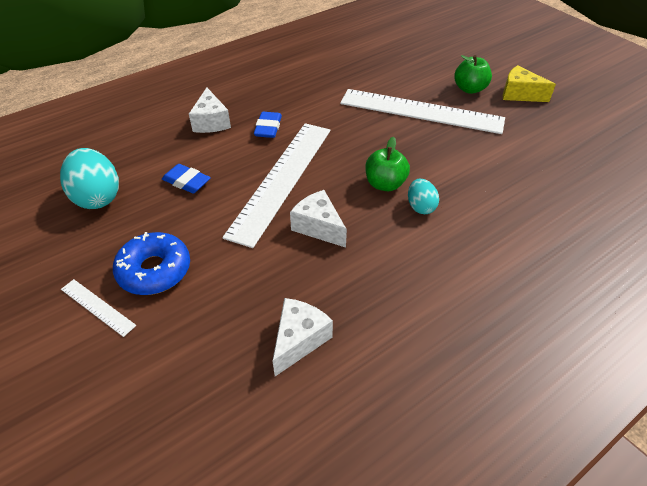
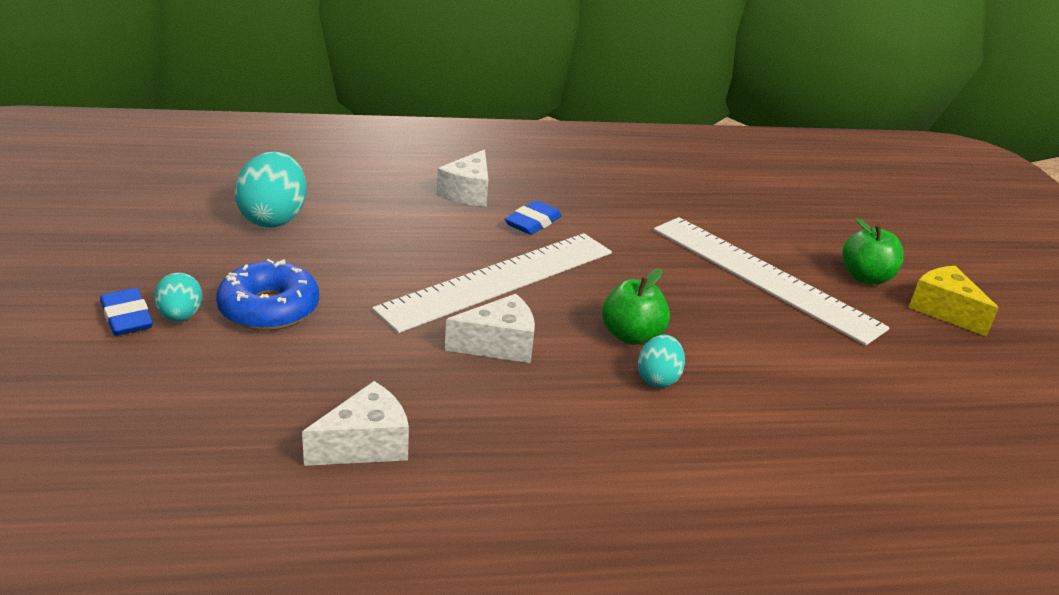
camera: 25 degrees right, 15 degrees down
white ruler [61,279,136,337] -> turquoise egg [154,273,202,321]
blue eraser [162,164,211,193] -> blue eraser moved to [100,288,153,336]
white cheese [290,190,347,248] -> white cheese turned 90 degrees clockwise [445,294,535,363]

